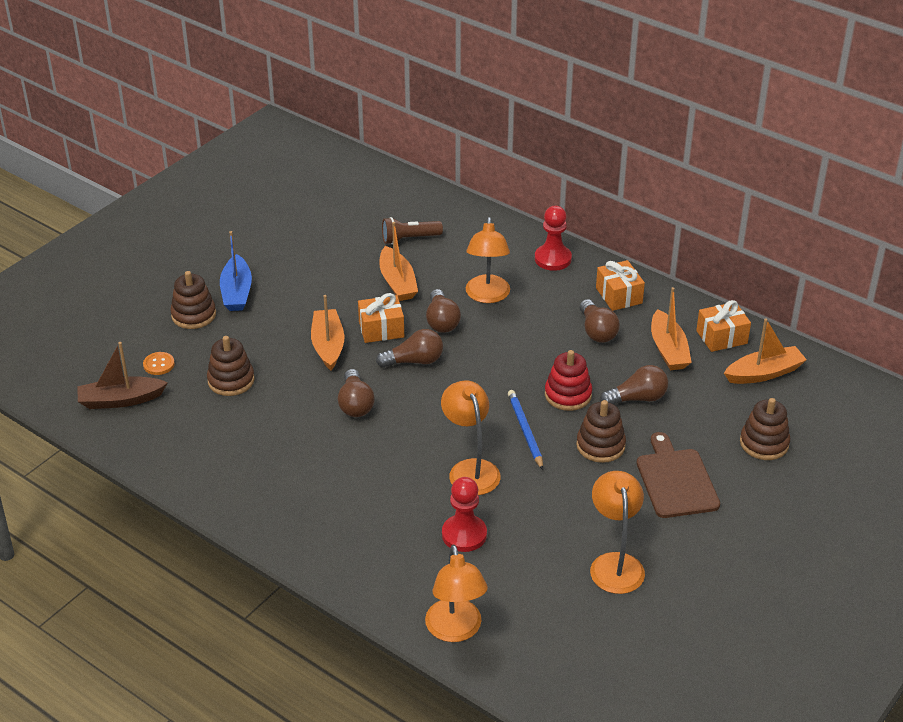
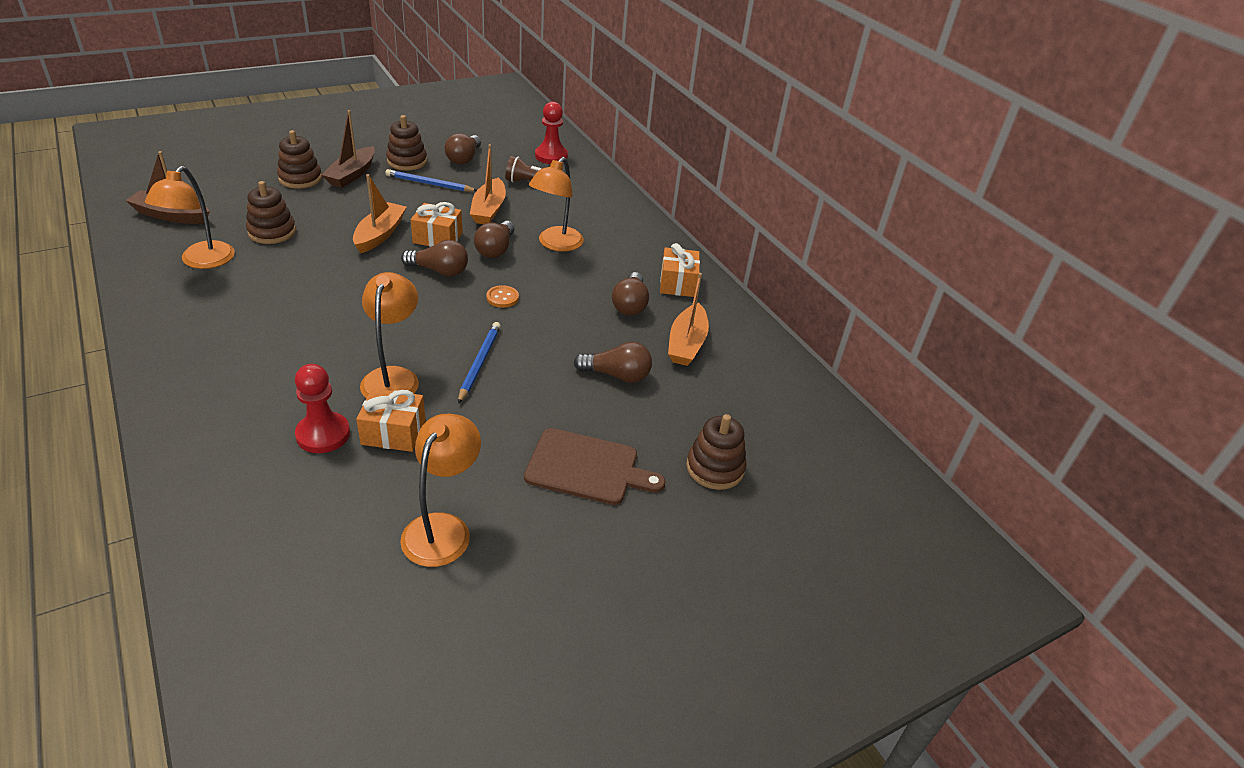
camera: 20 degrees right, 0 degrees up
orange button [143,352,175,375] -> orange button moved to [486,285,519,308]
blue boat [220,231,252,311] -> brown boat [322,110,375,188]
brown light bulb [338,369,375,417] -> brown light bulb moved to [445,133,481,165]
orange lamp [425,545,488,642] -> orange lamp moved to [145,166,235,269]
red pawn [535,206,572,271] -> red pawn moved to [535,102,568,164]
red stacking toy [545,350,592,411] -> none
brown stacking toy [576,400,626,463] -> brown stacking toy moved to [386,115,427,171]
brown cutting board [637,432,720,518] -> brown cutting board turned 90 degrees clockwise [524,428,665,505]
orange gift [696,300,751,352] -> orange gift moved to [356,388,425,452]
orange boat [724,318,807,384] -> none
none -> blue pencil [385,169,477,192]

